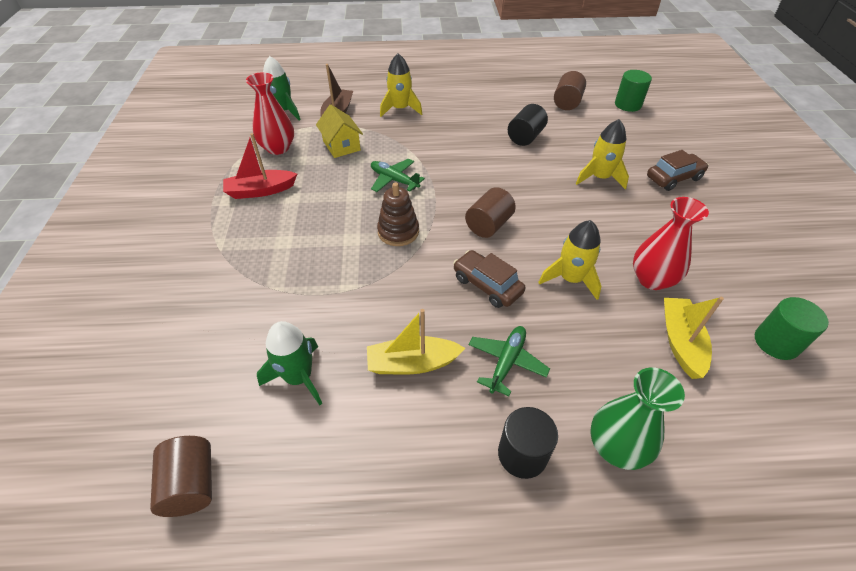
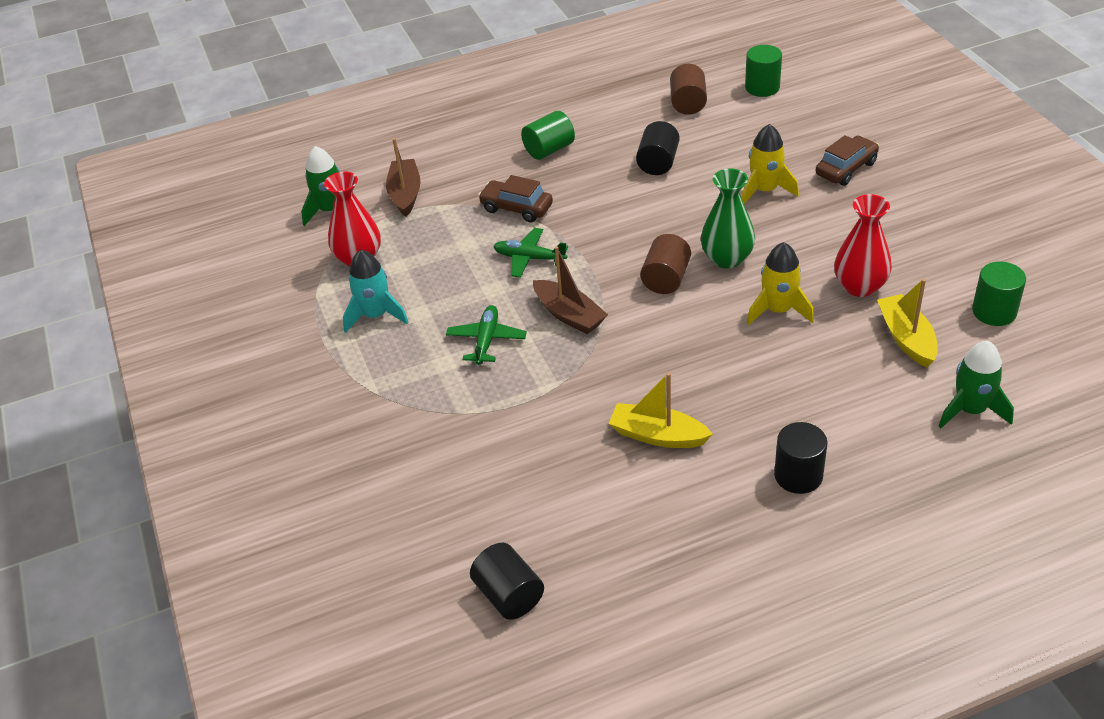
camera: 15 degrees left, 5 degrees down
brown cylinder [150,436,212,517] -> black cylinder [470,543,544,620]
red boat [223,133,297,199] -> turquoise rocket [343,250,409,333]
green rocket [257,321,322,405] -> green rocket moved to [938,341,1014,428]
yellow house [316,105,363,158] -> none
yellow boat [367,309,465,374] -> yellow boat turned 45 degrees clockwise [609,373,713,448]
brown stacking toy [377,182,419,246] -> brown boat [533,246,608,334]
yellow rocket [380,54,422,117] -> none
brown car [453,250,525,308] -> brown car moved to [478,175,553,222]
green plane [468,326,550,396] -> green plane moved to [446,305,527,365]
green vase [590,367,685,470] -> green vase moved to [701,168,755,269]
none -> green cylinder [521,111,575,160]

